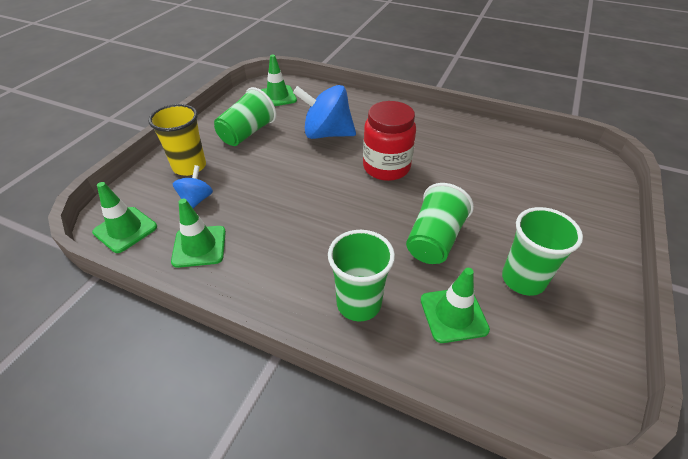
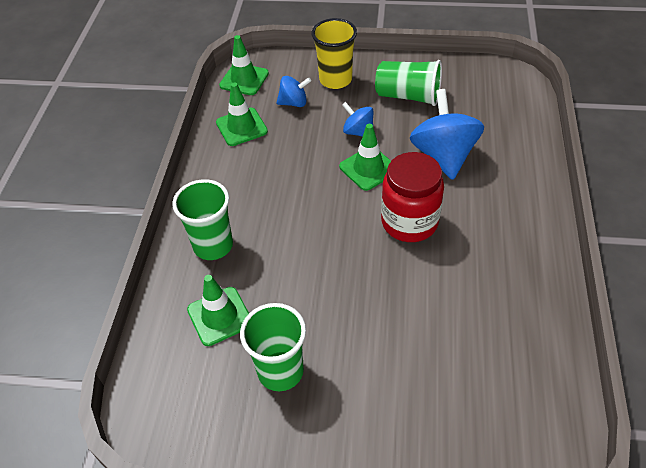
camera: 75 degrees right, 5 degrees up
green traffic cone [261,55,297,106] -> green traffic cone moved to [339,124,391,191]
green cup [406,183,474,264] -> none
none -> blue spinning top [342,102,373,137]

